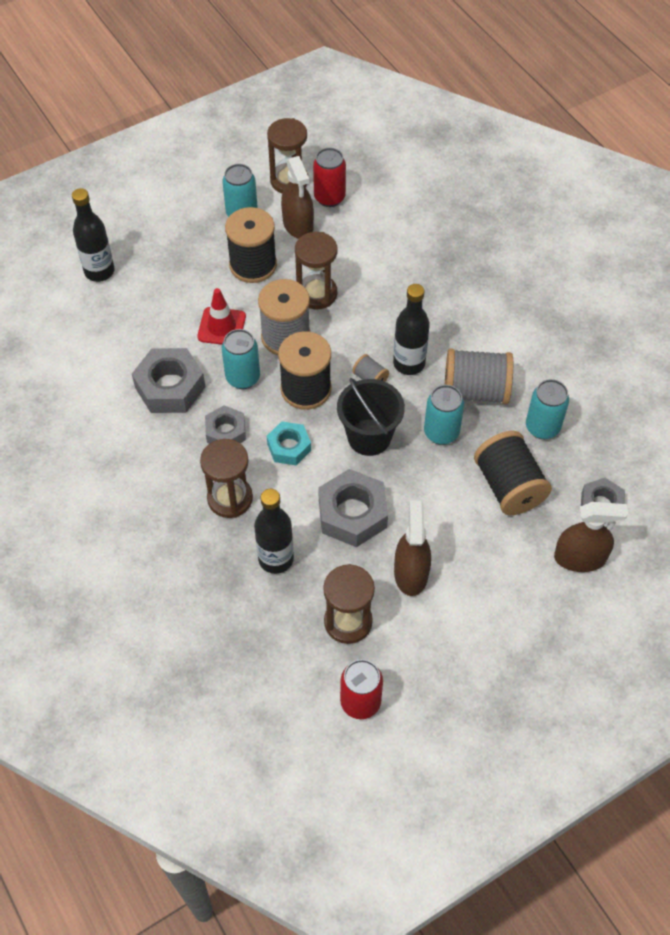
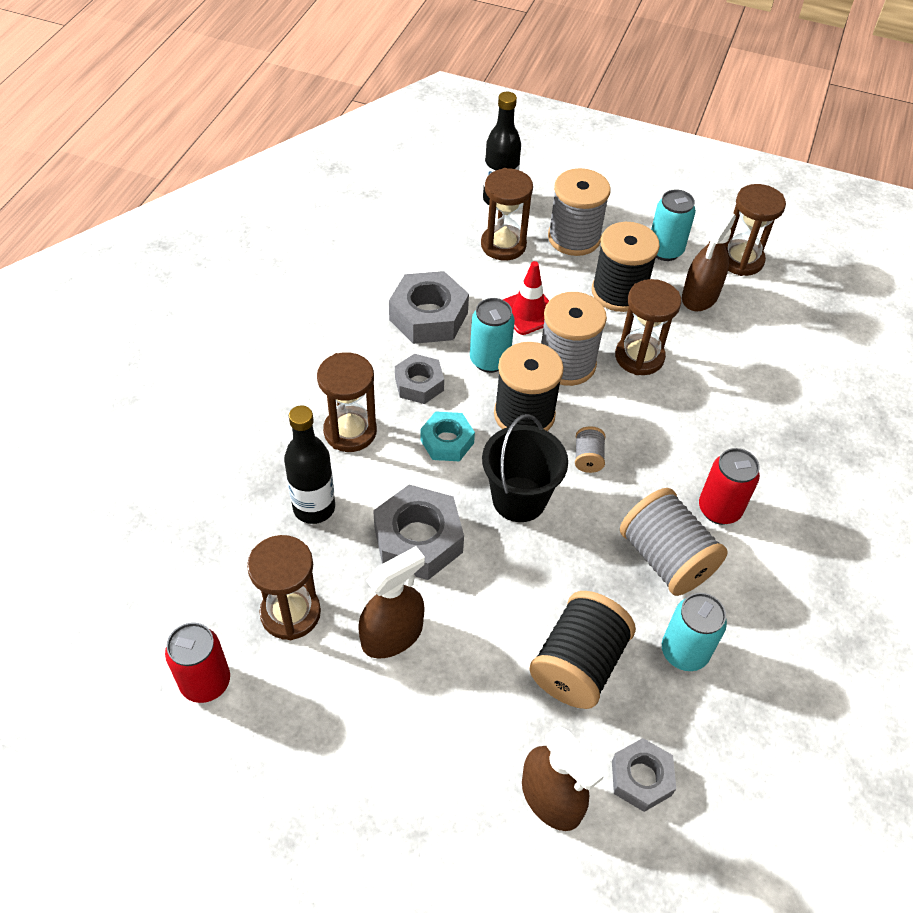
camera: 50 degrees right, 5 degrees down
red can [313,148,346,207] -> red can moved to [699,448,760,525]
black bottle [393,284,430,375] -> none
turquoise can [424,385,464,445] -> none
none -> brown hourglass [481,168,533,260]
none -> grey spool [548,168,611,256]

